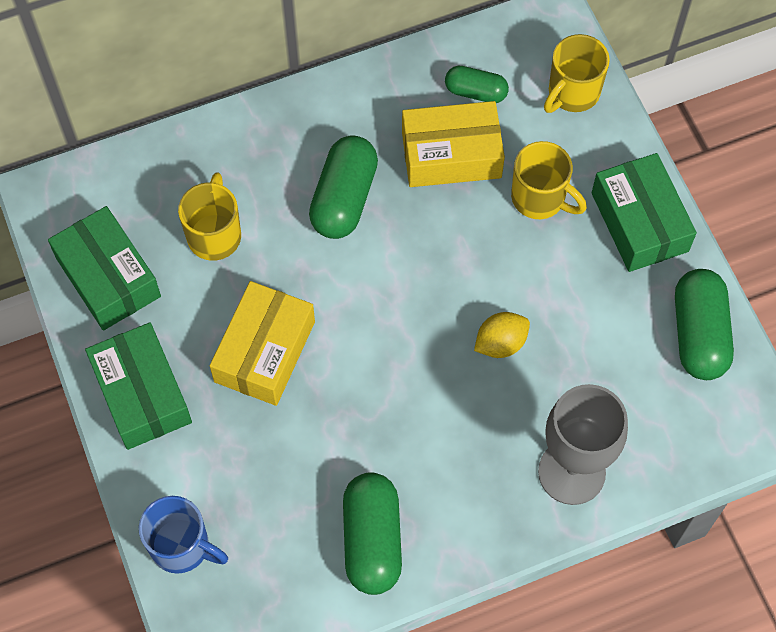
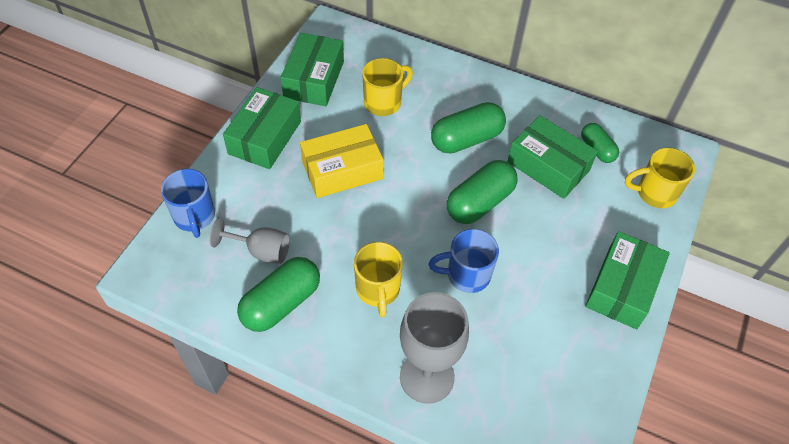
camera: 45 degrees right, 10 degrees down
yellow box [402,101,505,187] -> green box [507,115,598,199]
yellow lemon [474,312,530,358] -> blue mug [428,229,499,293]
yellow mug [511,141,587,219] -> yellow mug moved to [354,242,403,317]
green capsule [675,269,734,380] -> green capsule moved to [447,160,517,224]
none -> grey goblet [209,217,290,264]

